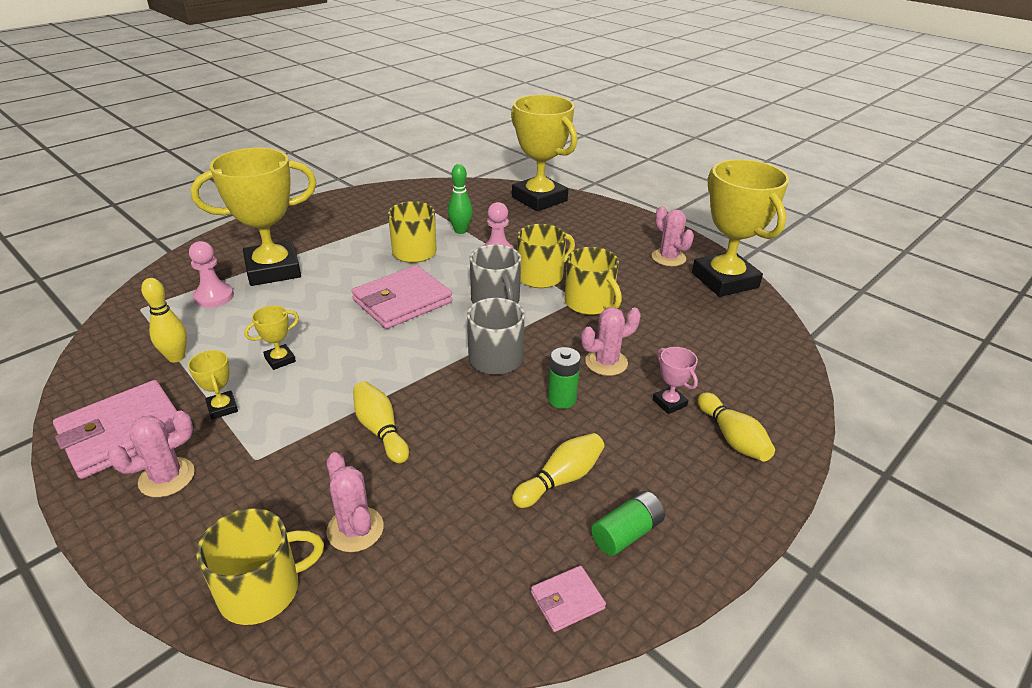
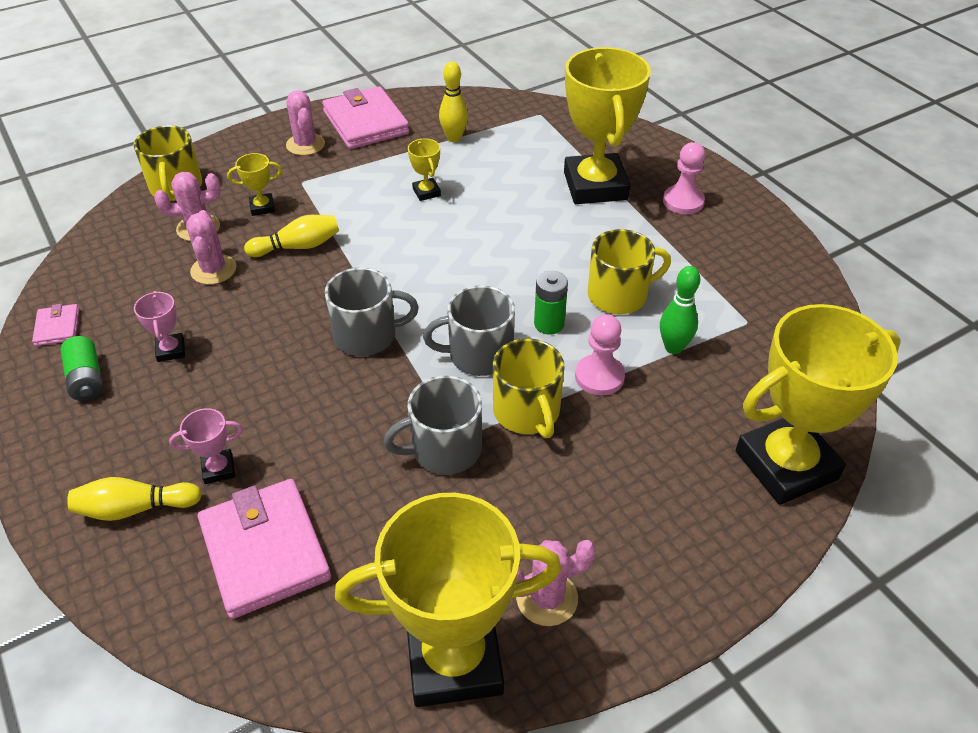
camera: 105 degrees right, 10 degrees up
yellow trophy [188,350,238,420] -> yellow trophy moved to [227,153,282,216]
pink pawn [189,241,234,308] -> pink pawn moved to [663,142,705,214]
pink wallet [352,265,452,329] -> pink wallet moved to [198,479,331,619]
yellow bowling pin [512,433,605,508] -> pink trophy [134,291,185,362]
green battery [548,347,581,409] -> green battery moved to [534,271,568,334]
yellow mug [565,247,622,315] -> grey mug [384,376,482,475]
pink cactus [581,308,641,376] -> pink cactus moved to [186,210,236,285]

